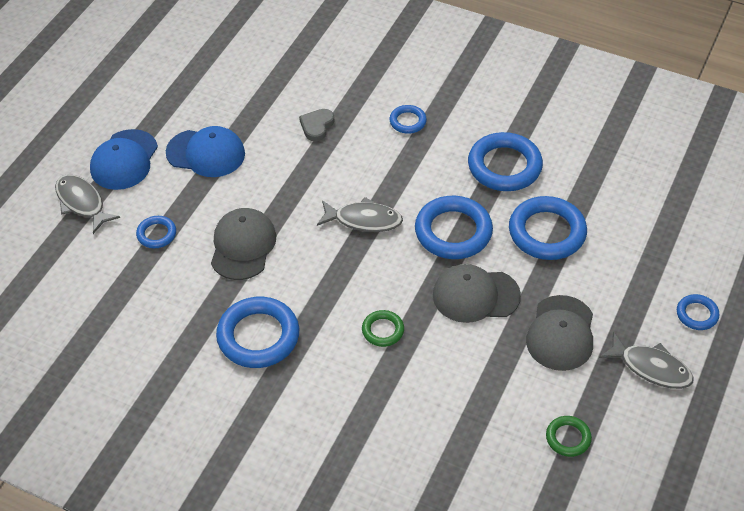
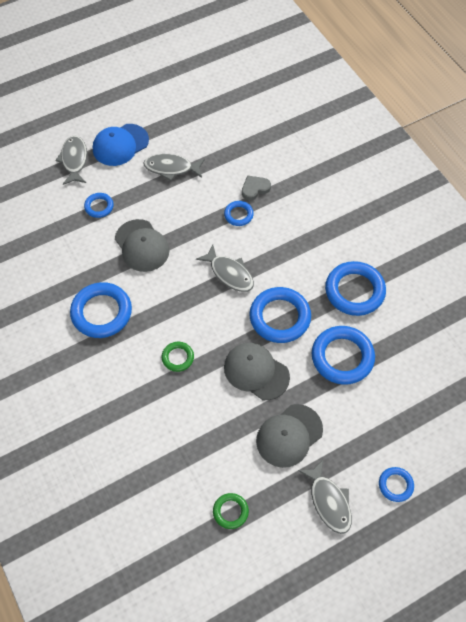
camera: 35 degrees right, 10 degrees up
blue cap [166,126,245,177] -> grey fish [144,154,205,181]
grey cap [211,208,276,280] -> grey cap turned 105 degrees clockwise [115,219,169,272]
blue ring [390,105,427,134] -> blue ring moved to [224,201,254,226]

